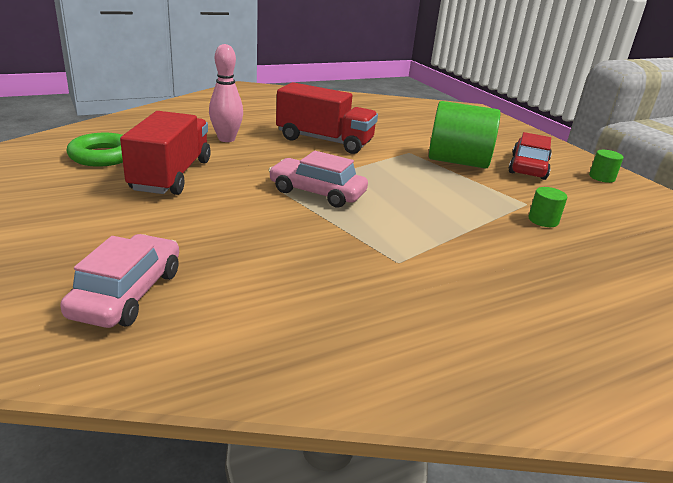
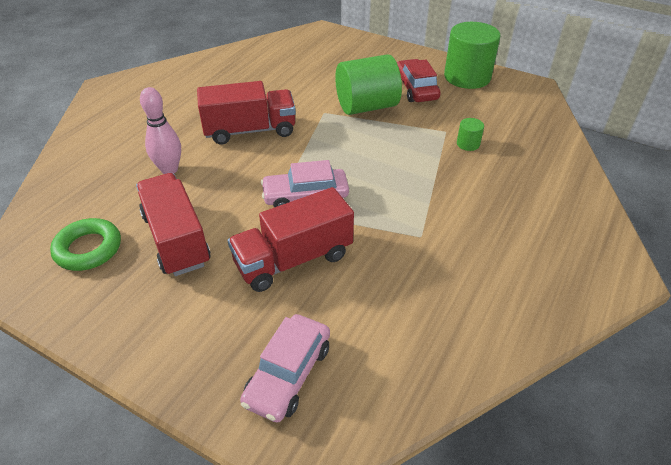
camera: 30 degrees left, 15 degrees up
pink car [60,234,179,328] -> pink car turned 135 degrees counterclockwise [240,314,330,423]
green cylinder [589,150,624,183] -> green cylinder [444,22,501,89], size x2.32
none -> red truck [228,187,354,292]

